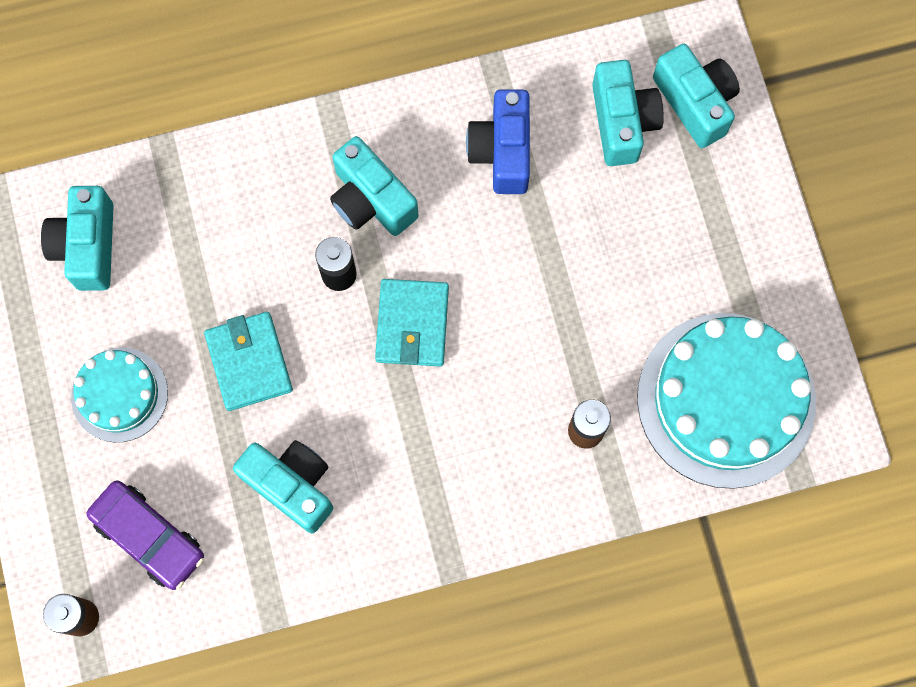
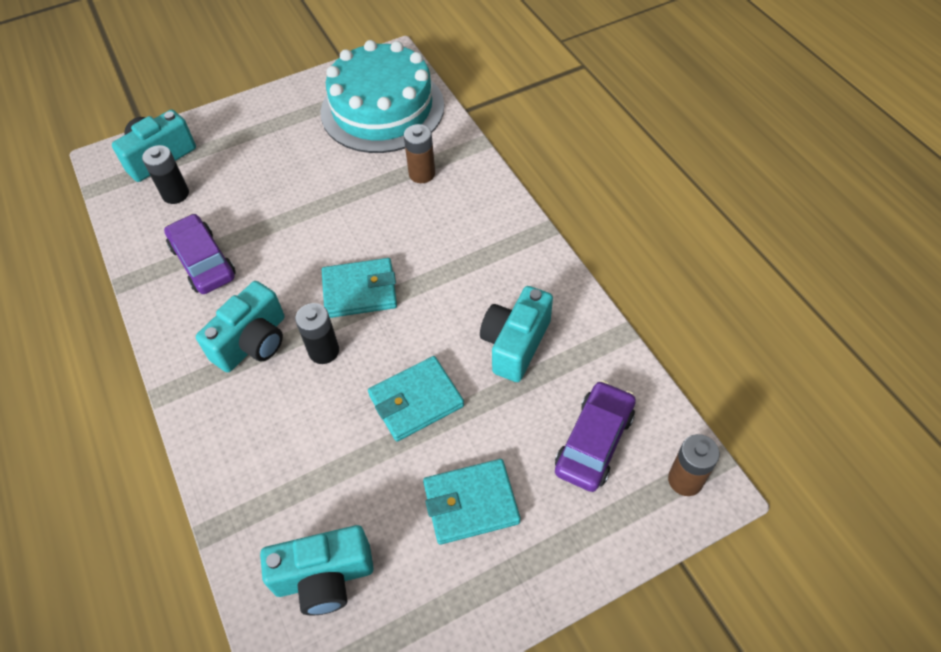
camera: 100 degrees left, 20 degrees down
turquoise cake [71,348,168,442] -> turquoise wallet [423,459,520,545]
blue camera [466,89,530,194] -> purple car [164,214,236,294]
turquoise camera [592,60,664,166] -> black battery [142,145,189,204]

